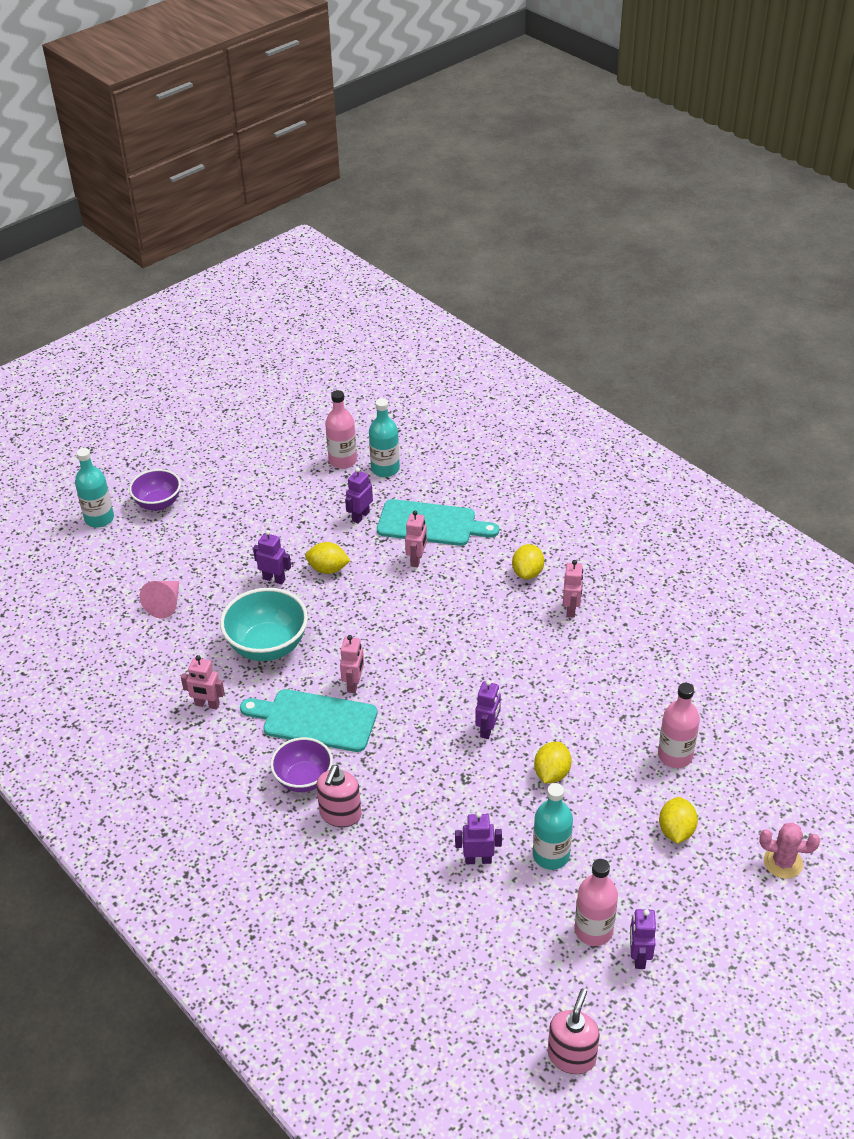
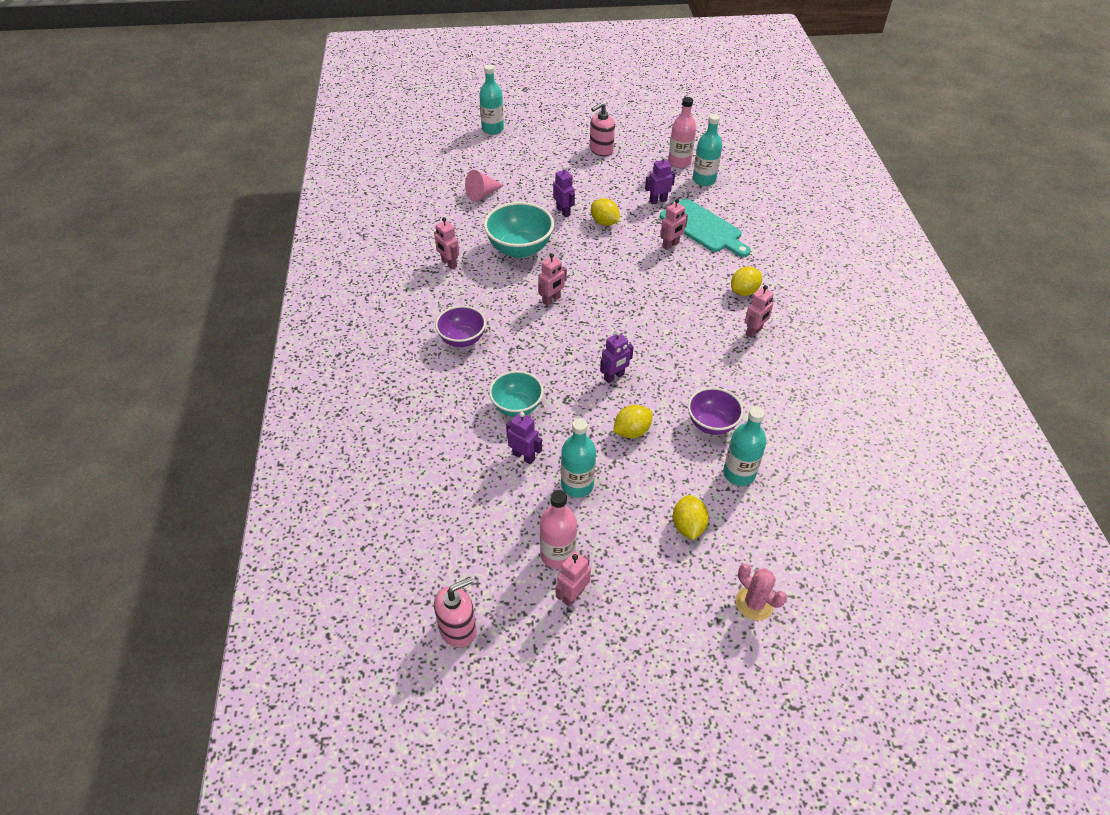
camera: 35 degrees right, 5 degrees up
purple bowl [129,469,181,511] -> purple bowl moved to [688,387,744,435]
turquoise cutting board [240,689,377,752] -> none
pink soap dispenser [316,765,362,827] -> pink soap dispenser moved to [590,102,615,156]
purple robot [630,909,656,969] -> pink robot [556,552,591,607]
pink bottle [658,683,700,768] -> turquoise bottle [723,407,767,486]
yellow lemon [659,797,698,844] -> yellow lemon turned 45 degrees counterclockwise [673,495,709,540]
none -> turquoise bowl [489,371,544,417]

